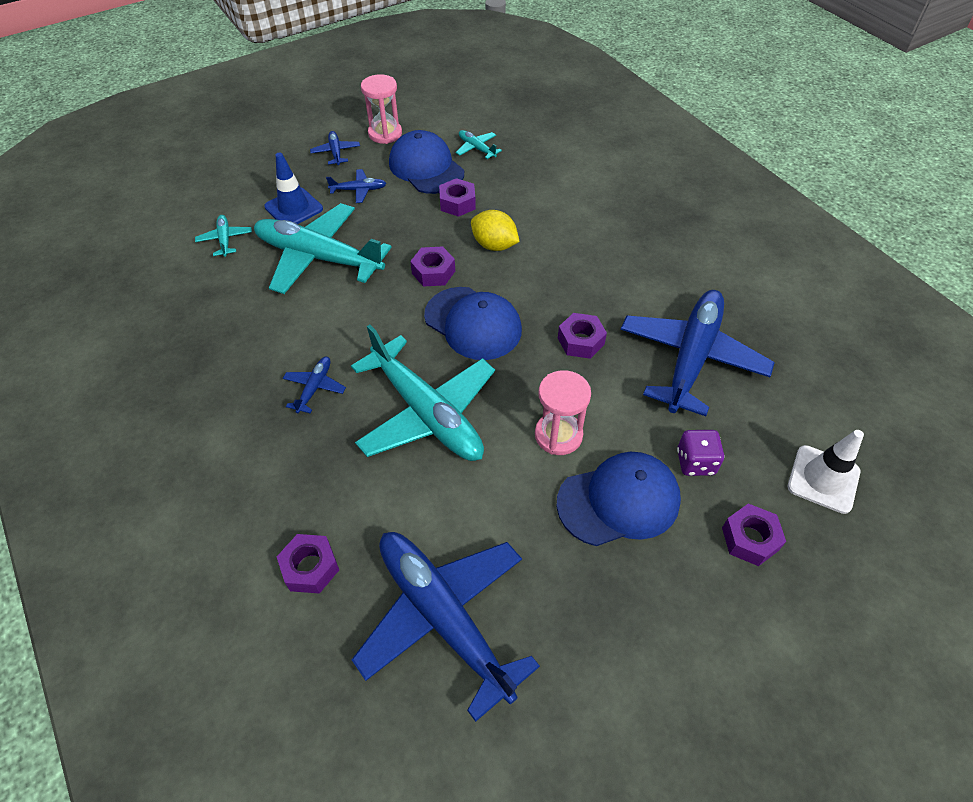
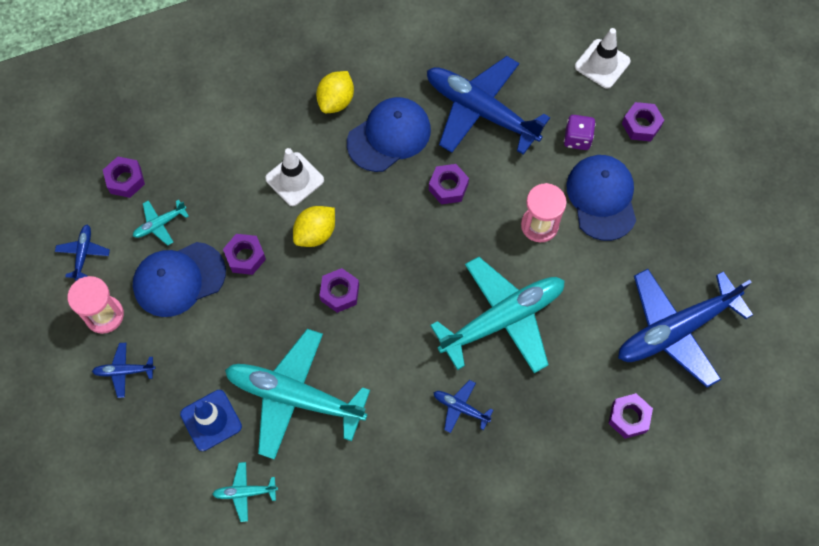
camera: 80 degrees left, 15 degrees up
turquoise plane [254,203,392,294] -> turquoise plane turned 75 degrees clockwise [225,329,370,460]
blue plane [326,169,386,203] -> blue plane moved to [55,224,110,281]
blue cap [424,287,522,360] -> blue cap moved to [347,97,431,172]
none -> purple nut [103,157,145,198]
none -> white traffic cone [265,148,324,206]
none -> yellow lemon [316,71,354,113]

